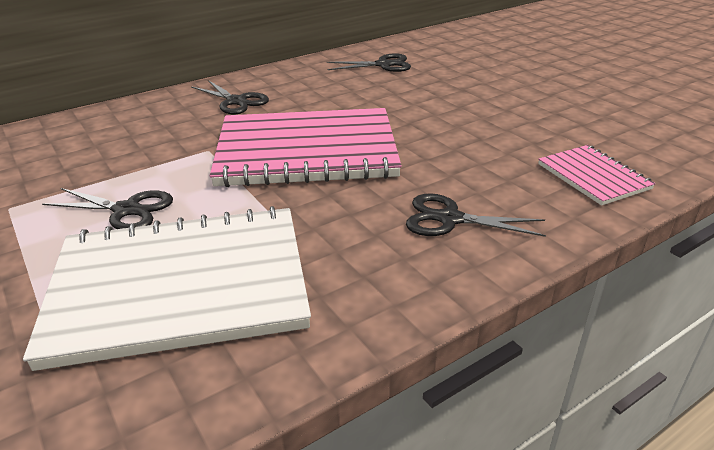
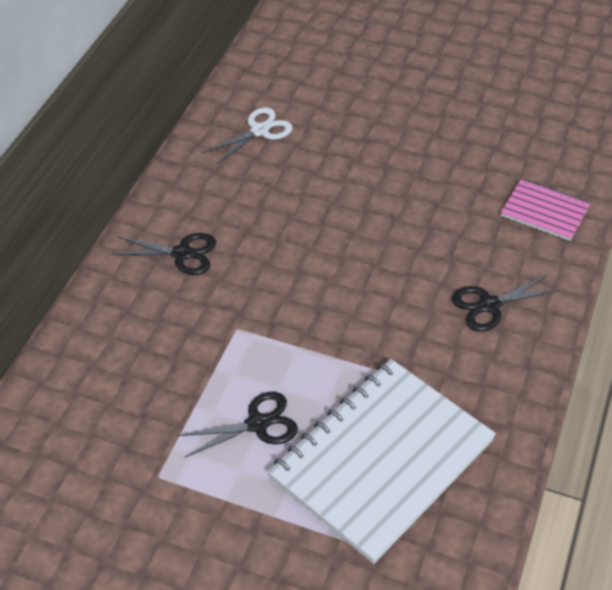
camera: 35 degrees left, 15 degrees up
pink notebook [210,108,402,187] -> none
black scissors [327,53,411,72] -> white scissors [203,107,293,164]

